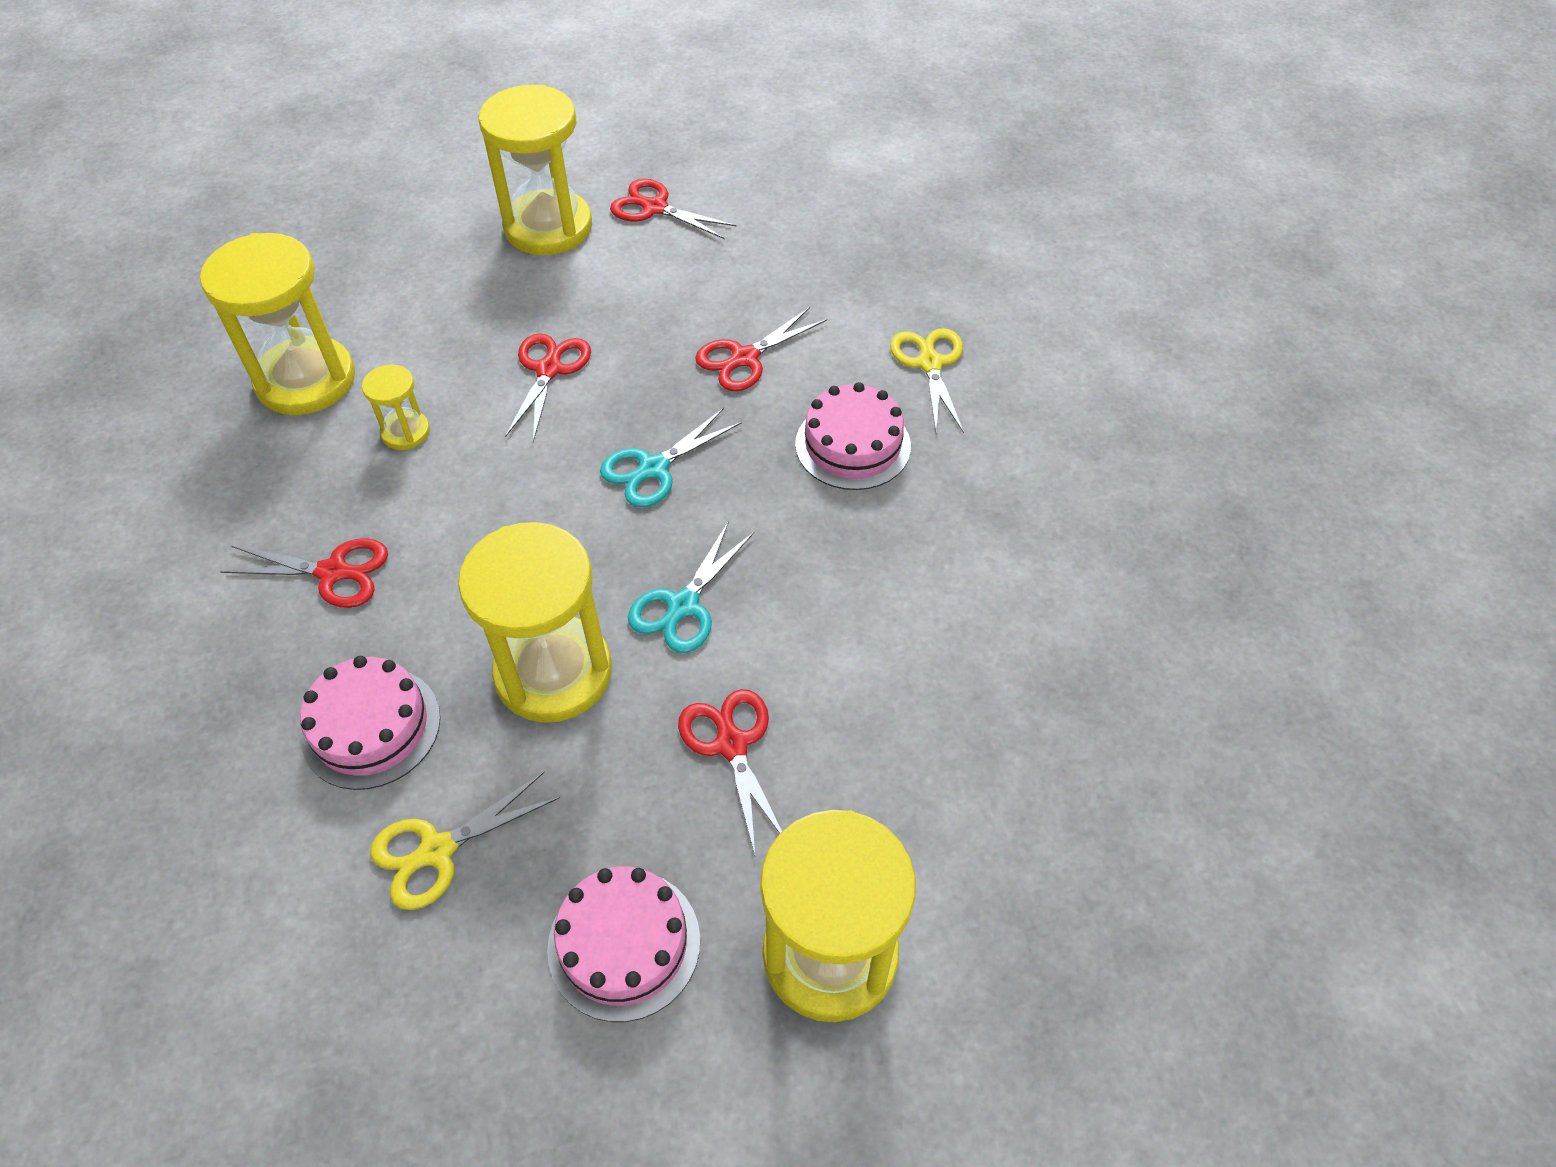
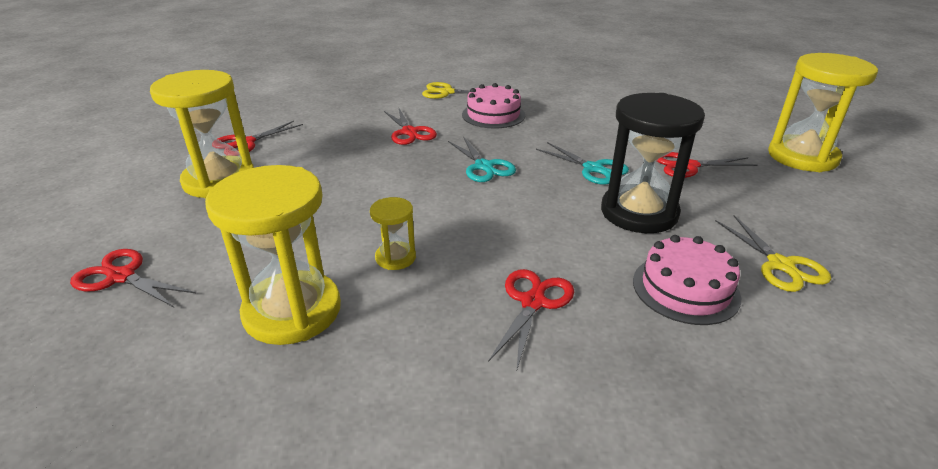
camera: 75 degrees left, 20 degrees down
yellow hourglass [458,522,612,723] -> black hourglass [601,93,705,233]
red scissors [505,333,591,442] -> red scissors moved to [70,249,196,307]
pink cake [547,866,700,1022] -> none

